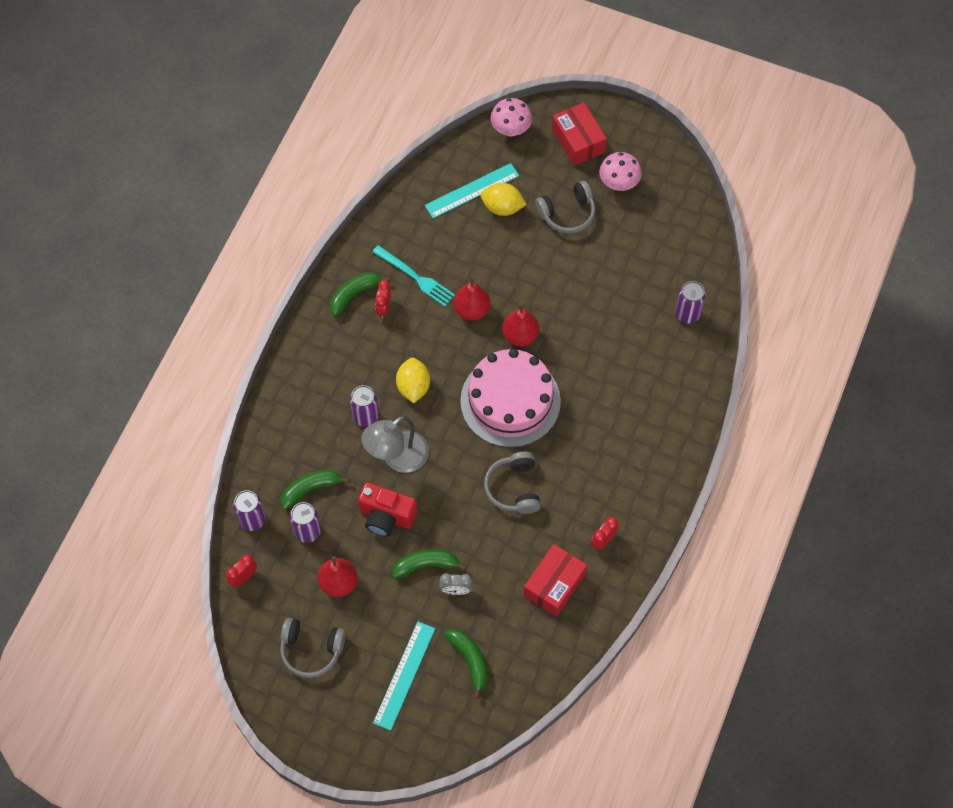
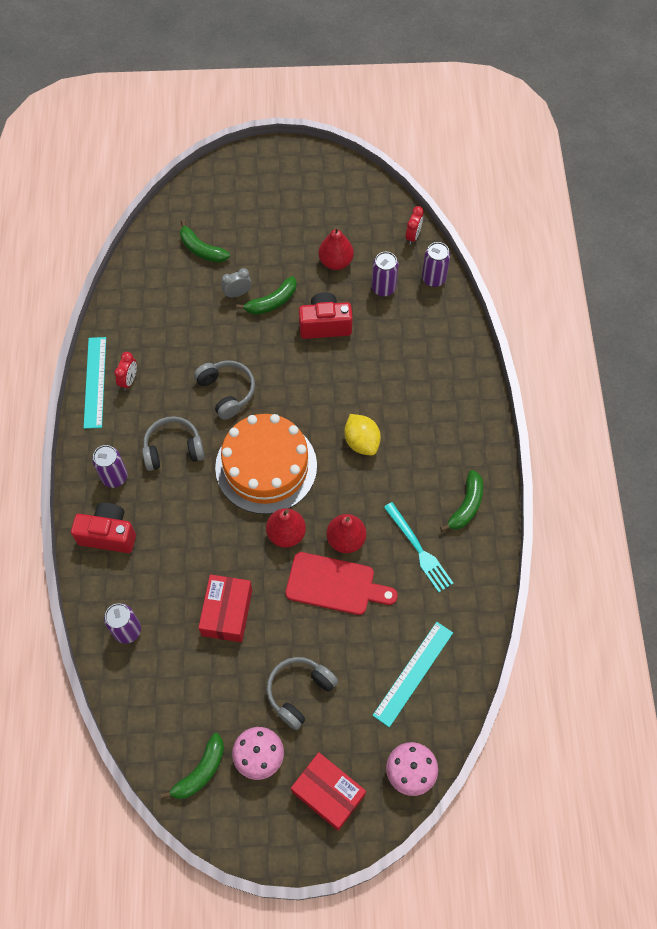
camera: 155 degrees right, 0 degrees up
grey headphones [280,618,346,678] -> grey headphones moved to [142,416,205,471]
green banana [281,470,350,510] -> green banana moved to [161,733,224,799]
purple can [350,385,379,427] -> purple can moved to [92,445,127,488]
grey lamp [361,416,429,473] -> none
turquoise fork [372,245,455,307] -> turquoise fork turned 135 degrees counterclockwise [384,502,453,592]
turquoise ruler [373,622,435,731] -> turquoise ruler moved to [84,337,106,429]
red clock [375,280,391,318] -> none
pink cake [460,349,561,448] -> orange cake [215,414,317,514]
yellow lemon [480,183,527,216] -> none
red box [523,544,587,617] -> red box moved to [198,574,252,642]
none -> red camera [71,502,136,553]
none -> red cutting board [285,552,398,615]

